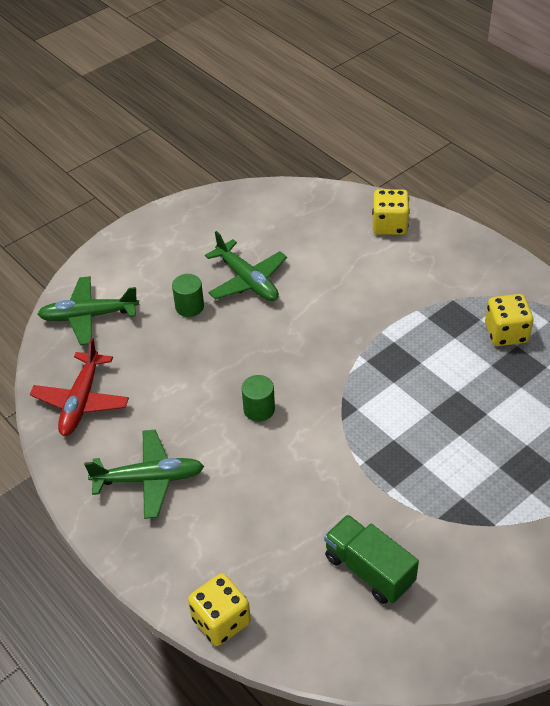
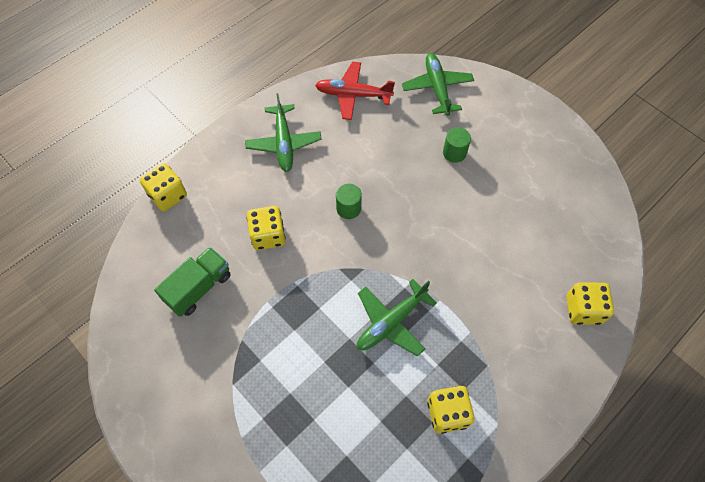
camera: 85 degrees right, 15 degrees up
green plane [205,231,287,301] -> green plane moved to [357,279,437,357]
none -> yellow dice [247,206,286,250]

